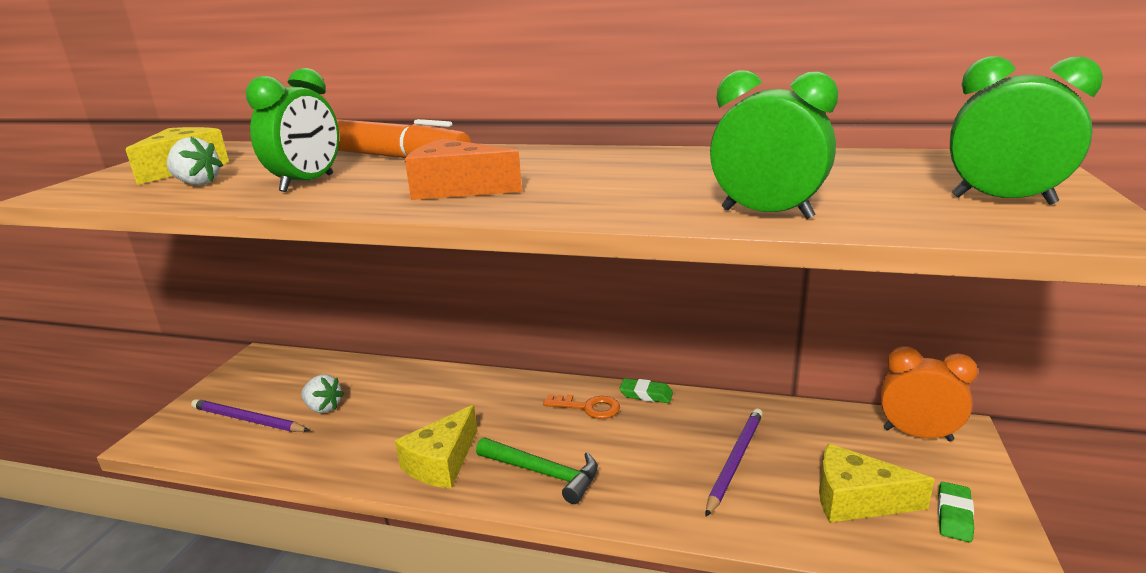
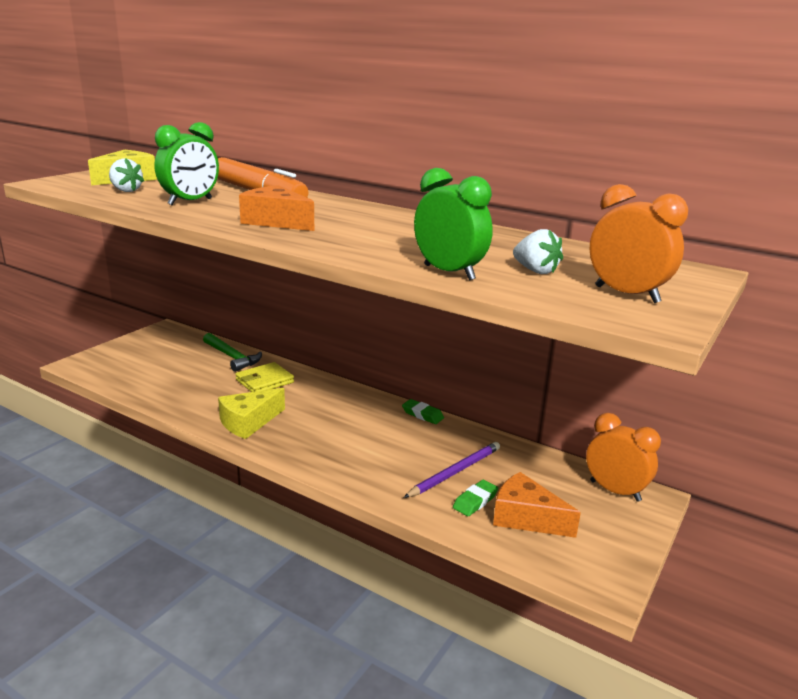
camera: 15 degrees right, 0 degrees up
purple pencil [191,399,310,432] -> none
white strawberry [301,374,344,413] -> white strawberry moved to [513,229,563,274]
green hammer [476,438,598,504] -> green hammer moved to [203,333,262,372]
orange key [543,394,620,419] -> none
yellow cheese [819,443,935,523] -> orange cheese [493,472,581,538]
green eraser [938,482,974,542] -> green eraser moved to [453,480,498,516]
green clock [950,56,1103,205] -> orange clock [589,184,688,303]
none -> yellow wallet [235,362,294,392]

